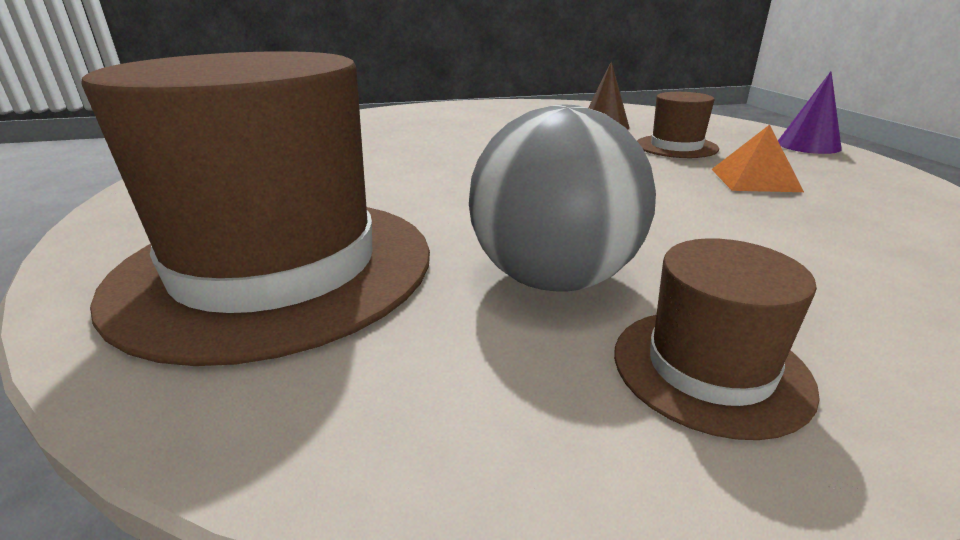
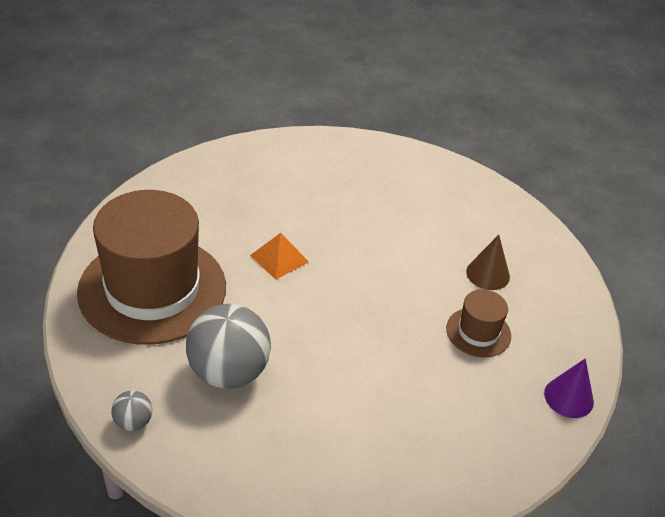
camera: 40 degrees right, 15 degrees up
brown hat [614,238,820,440] -> none
orange pyramid [711,125,804,192] -> orange pyramid moved to [250,233,309,280]
none -> grey ball [111,390,152,431]

